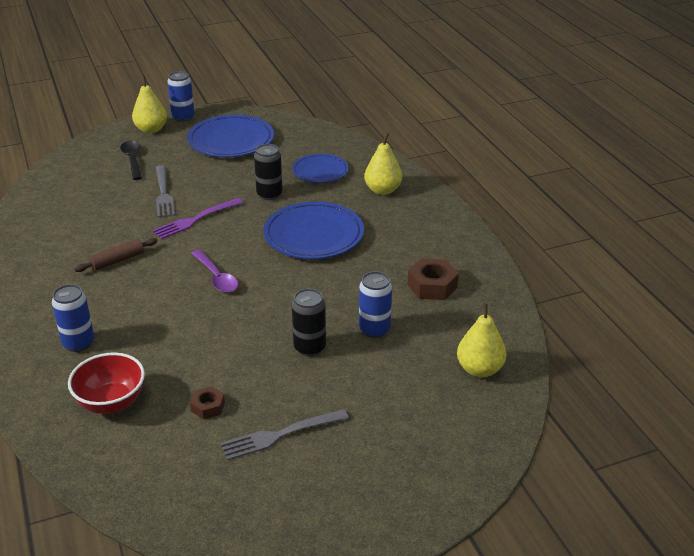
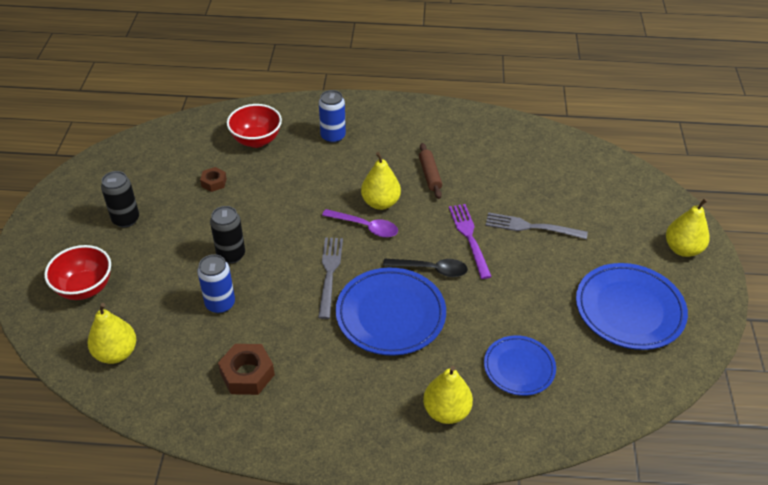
camera: 115 degrees right, 10 degrees up
black spoon [120,141,142,180] -> black spoon moved to [383,259,468,277]
blue can [167,71,195,122] -> none
purple spoon [191,250,238,293] -> purple spoon turned 150 degrees counterclockwise [322,209,398,238]
grey fork [221,409,349,460] -> grey fork moved to [318,237,343,319]
black can [254,144,283,200] -> black can moved to [101,171,139,228]
none -> red bowl [44,245,111,300]
none -> yellow pear [361,152,401,210]

